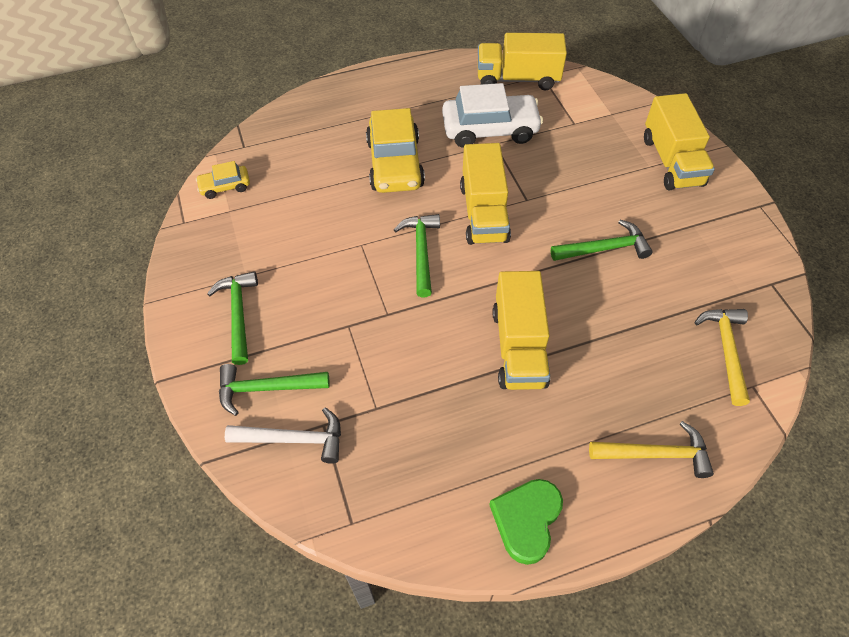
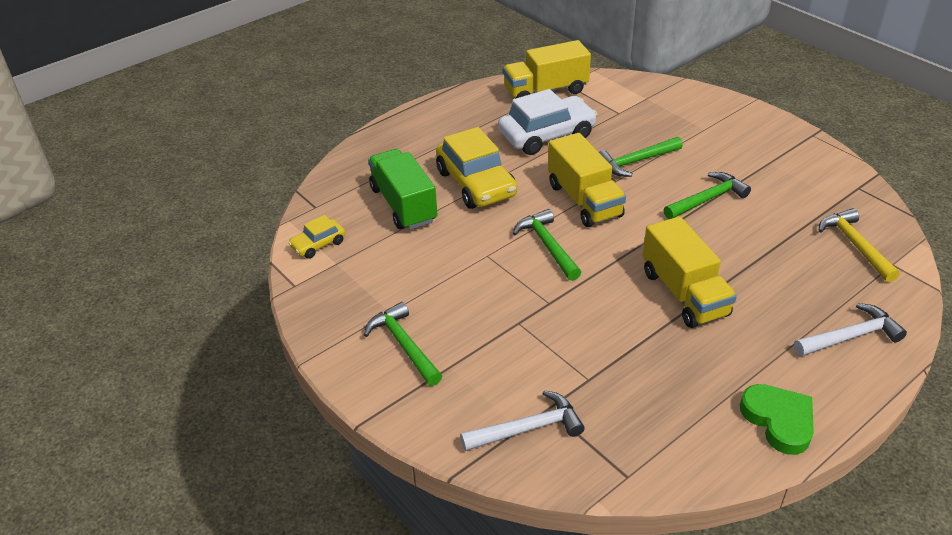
camera: 20 degrees left, 15 degrees down
green hammer [219,364,330,416] -> green hammer moved to [599,137,683,177]
green heart [489,479,563,565] -> green heart turned 150 degrees clockwise [740,384,814,455]
yellow hammer [589,421,714,478] -> white hammer [794,303,907,356]
yellow truck [644,93,715,190] -> none
none -> green truck [368,149,437,230]

